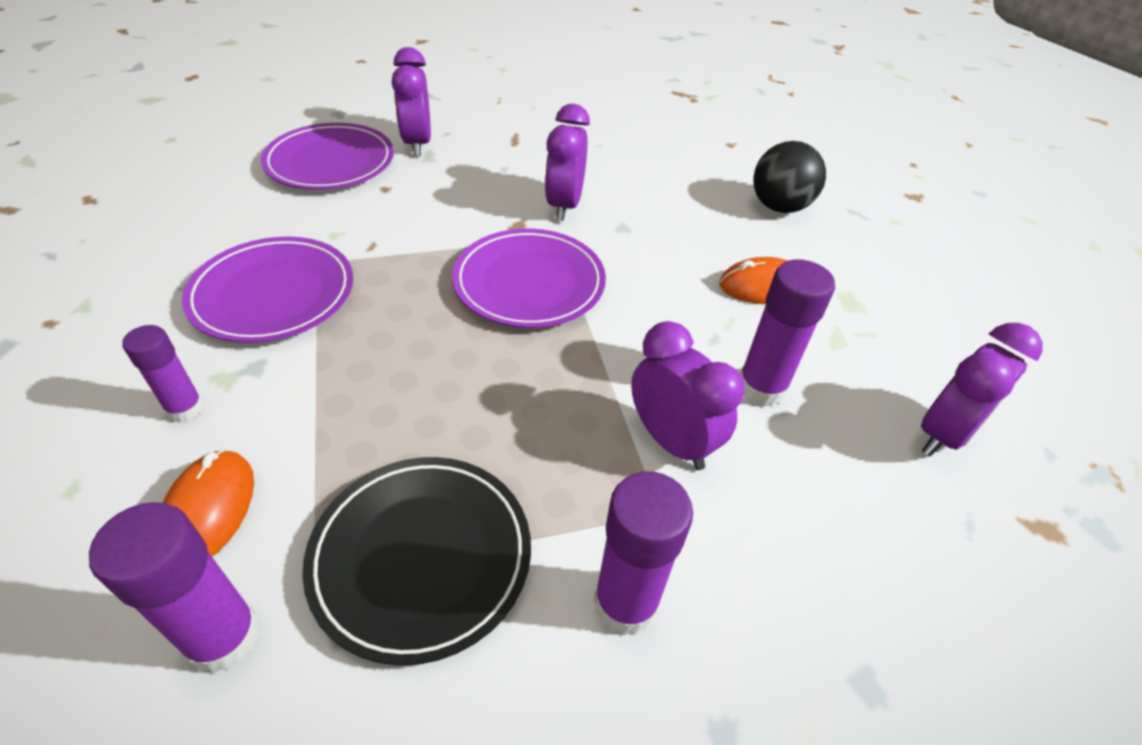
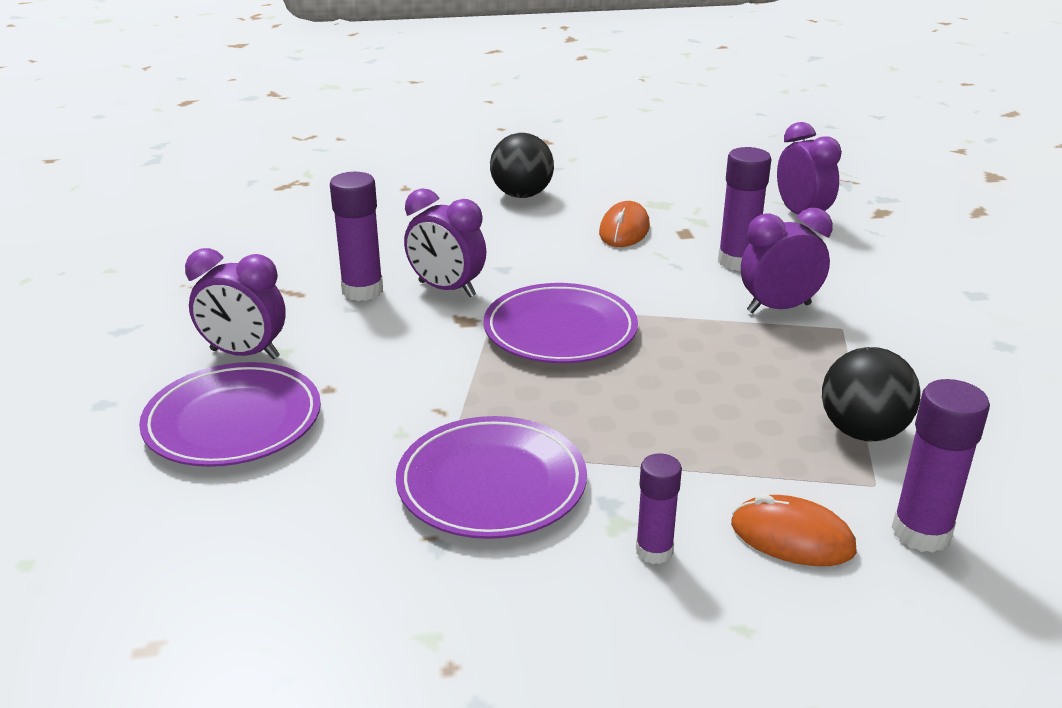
camera: 65 degrees left, 15 degrees down
black plate [302,457,531,666] -> black ball [822,347,921,441]
purple glue stick [594,471,693,635] -> purple glue stick moved to [330,172,383,301]

